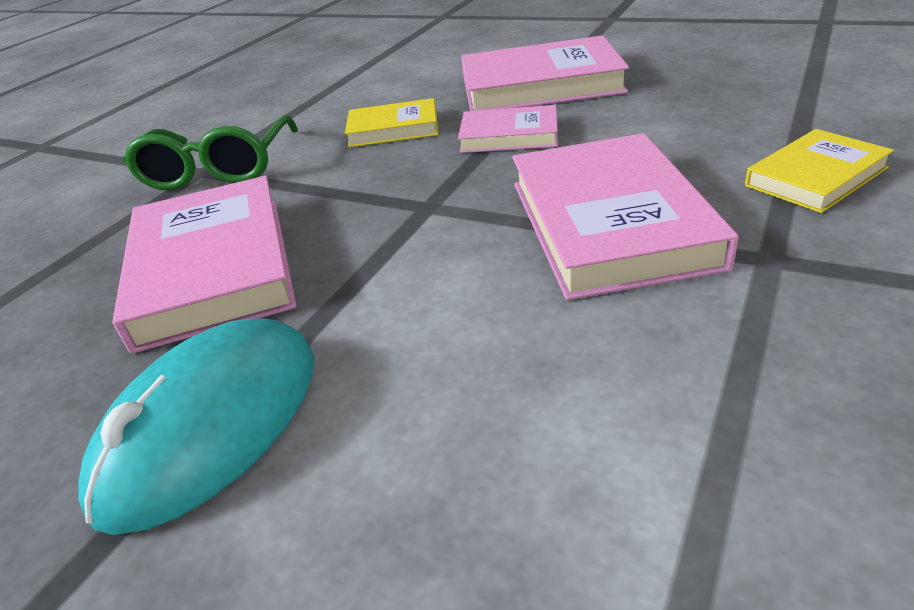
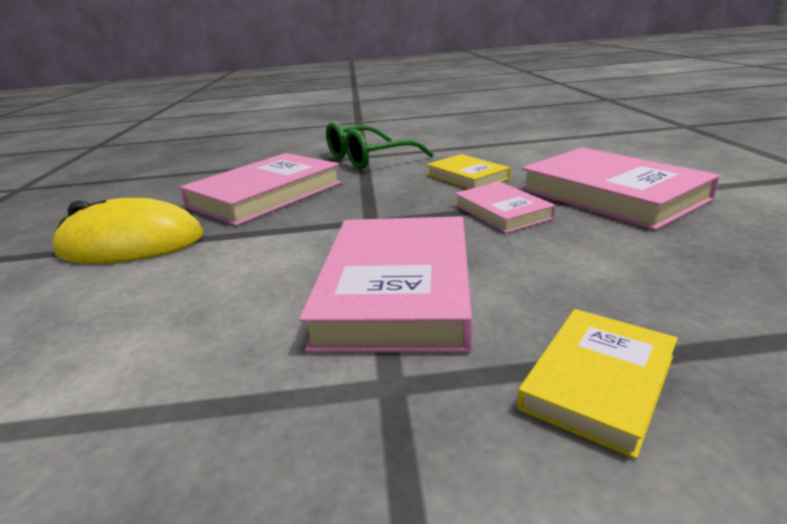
camera: 55 degrees right, 10 degrees down
turquoise mouse [78,319,314,535] -> yellow mouse [52,198,204,264]
pink book [512,133,739,300] -> pink book turned 45 degrees counterclockwise [299,216,472,352]
yellow book [745,129,894,213] -> yellow book turned 75 degrees counterclockwise [517,309,678,459]

